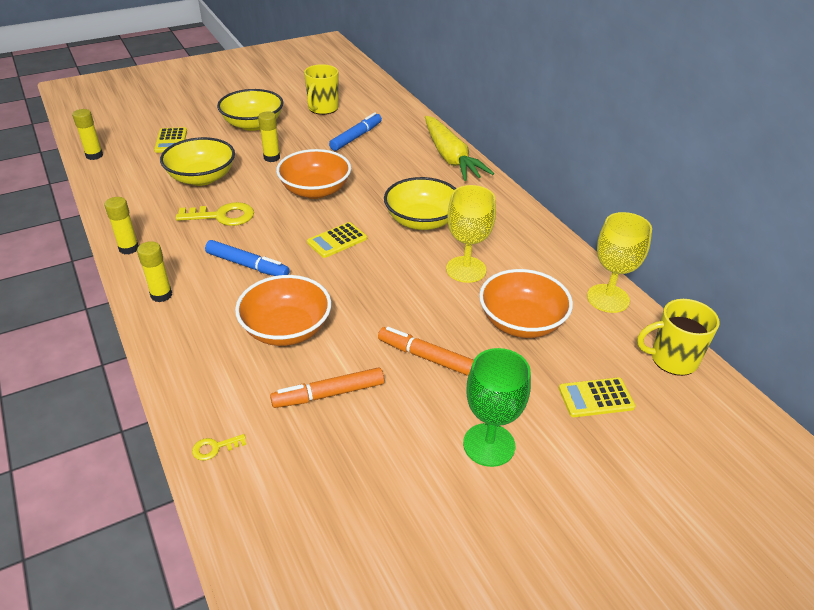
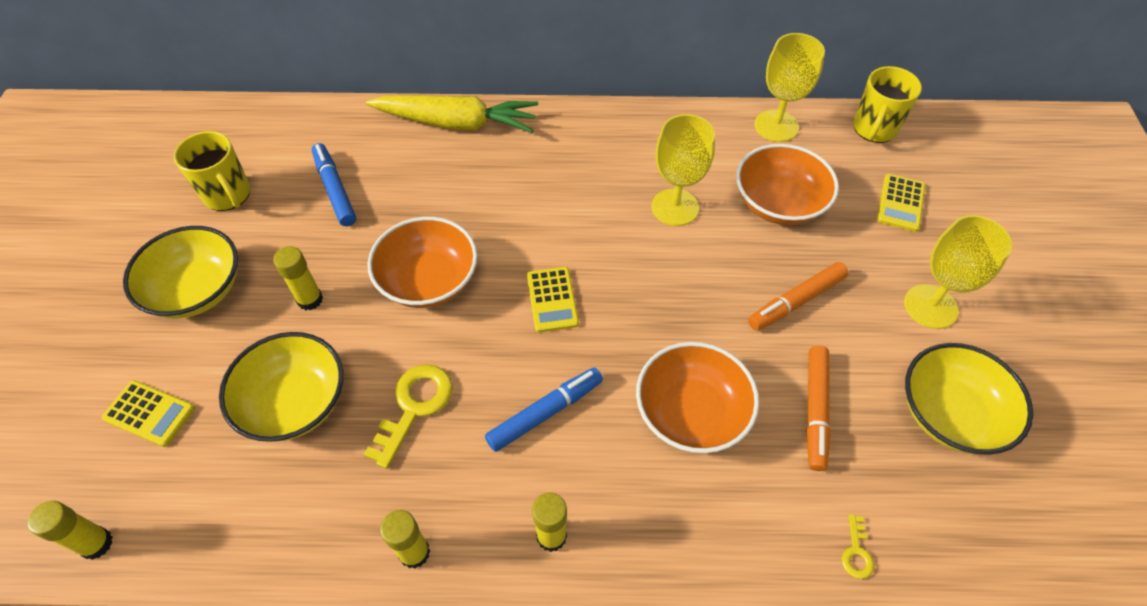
camera: 60 degrees left, 15 degrees up
yellow bowl [384,177,456,230] -> yellow bowl moved to [905,343,1033,455]
green goblet [463,348,531,467] -> yellow goblet [904,215,1012,329]

